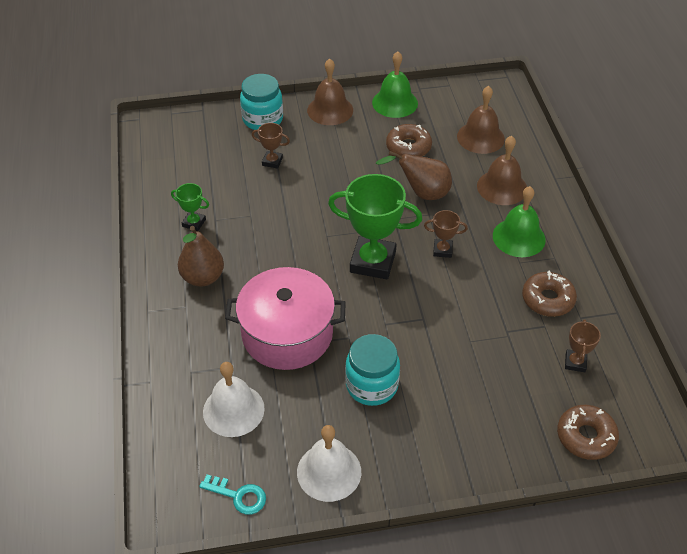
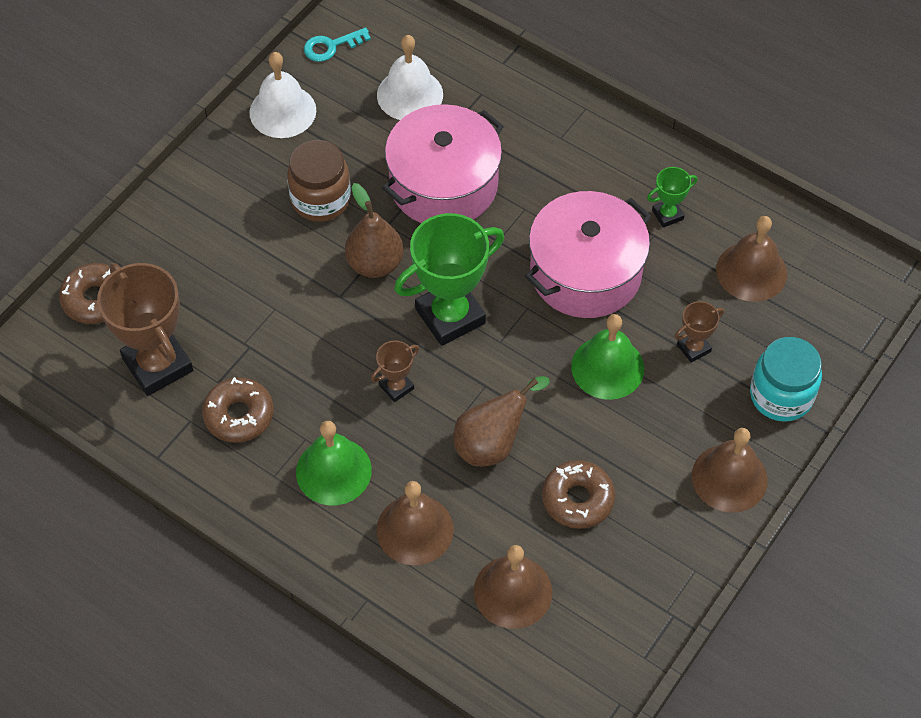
camera: 135 degrees right, 10 degrees up
brown pear [178,226,224,287] -> brown pear moved to [345,183,404,278]
turquoise jar [345,334,400,406] -> brown jar [287,140,351,222]
green bell [372,51,418,118] -> green bell moved to [571,314,644,400]
brown trophy [565,320,601,372] -> brown trophy [97,263,193,396], size x2.11
none -> pink pot [525,191,651,318]
none -> brown bell [716,216,787,302]

